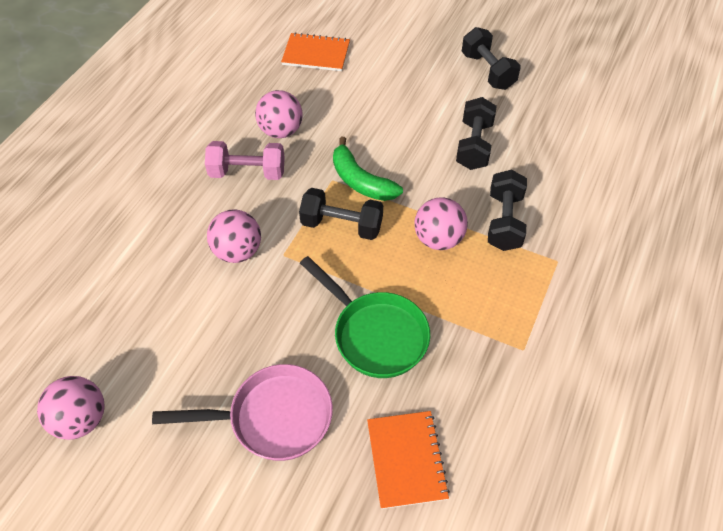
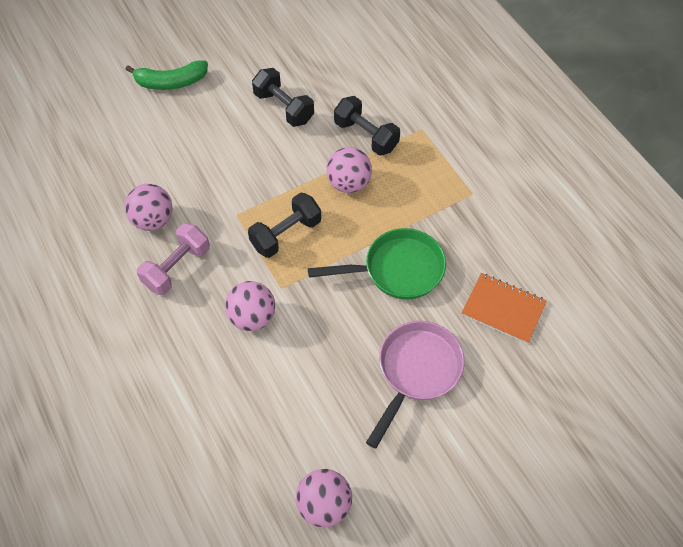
camera: 55 degrees left, 5 degrees up
orange notebook [281,33,350,71] -> none
green banana [333,137,403,201] -> green banana moved to [125,60,208,90]
black dumbbell [461,27,521,90] -> none

